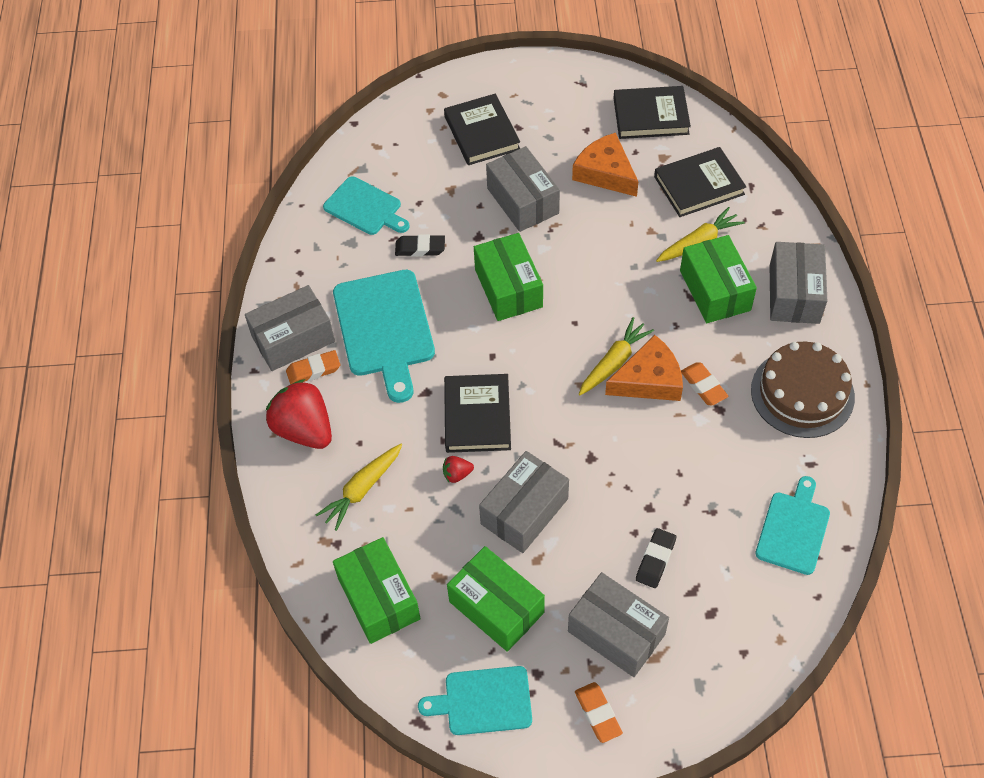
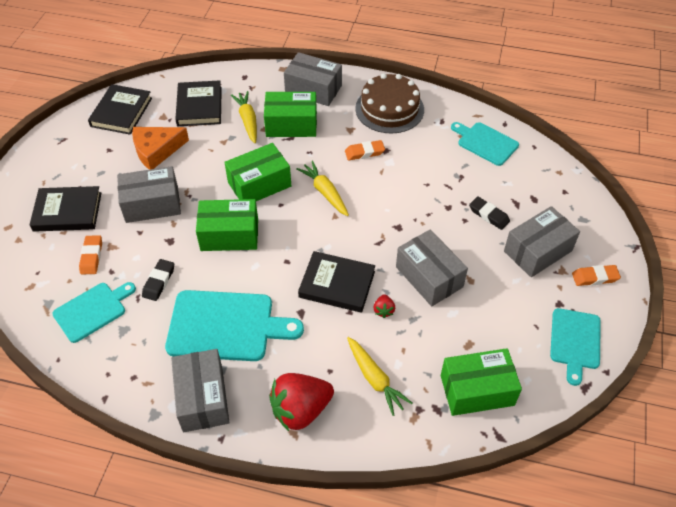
camera: 75 degrees left, 5 degrees down
orange eraser [286,350,340,384] -> orange eraser moved to [79,235,102,274]
green box [447,546,545,652] -> green box moved to [224,143,291,201]
orange cheese [605,335,683,401] -> none

